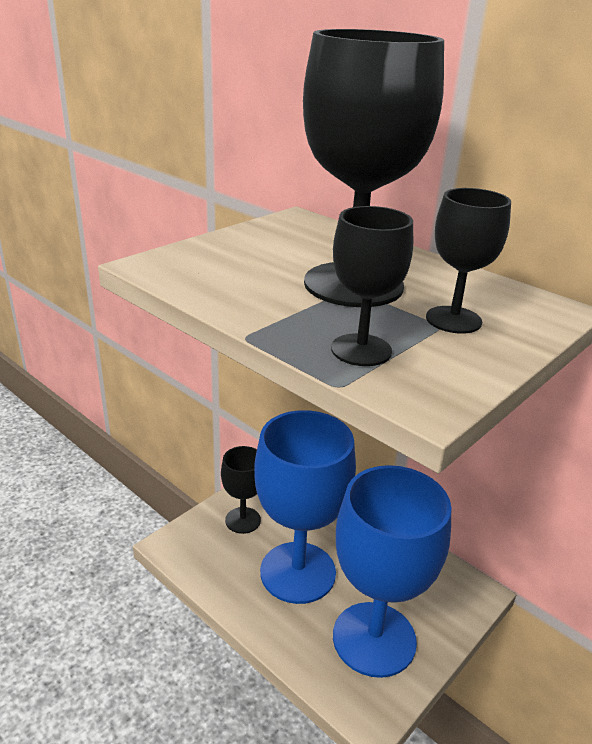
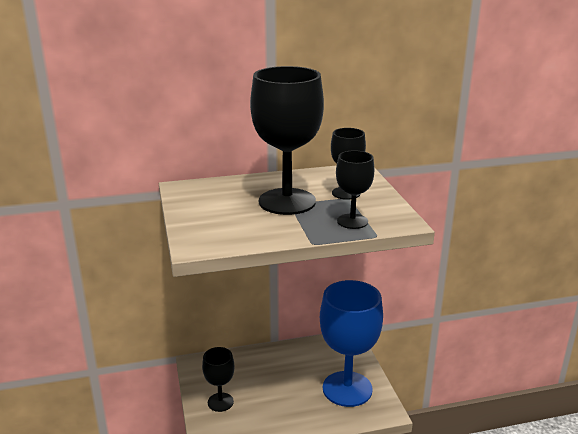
camera: 55 degrees left, 5 degrees down
blue goblet [254,410,356,604] -> none

